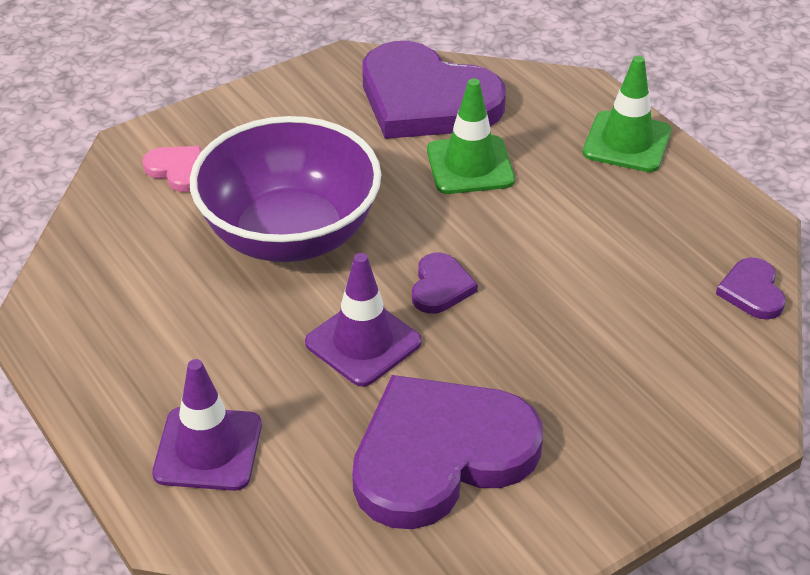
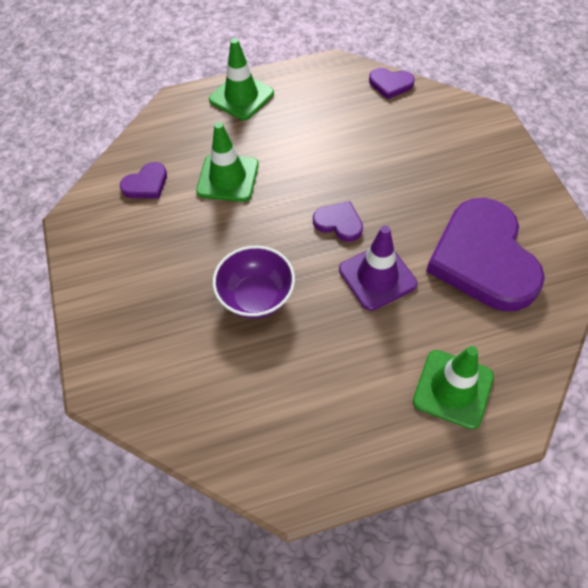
camera: 70 degrees left, 15 degrees up
pink heart [142,146,201,192] -> none
purple traffic cone [152,359,262,491] -> green traffic cone [413,346,494,429]
purple bowl [190,116,381,262] -> purple bowl [213,246,295,319], size x0.57
purple heart [362,41,506,139] -> purple heart [120,162,167,198], size x0.43

